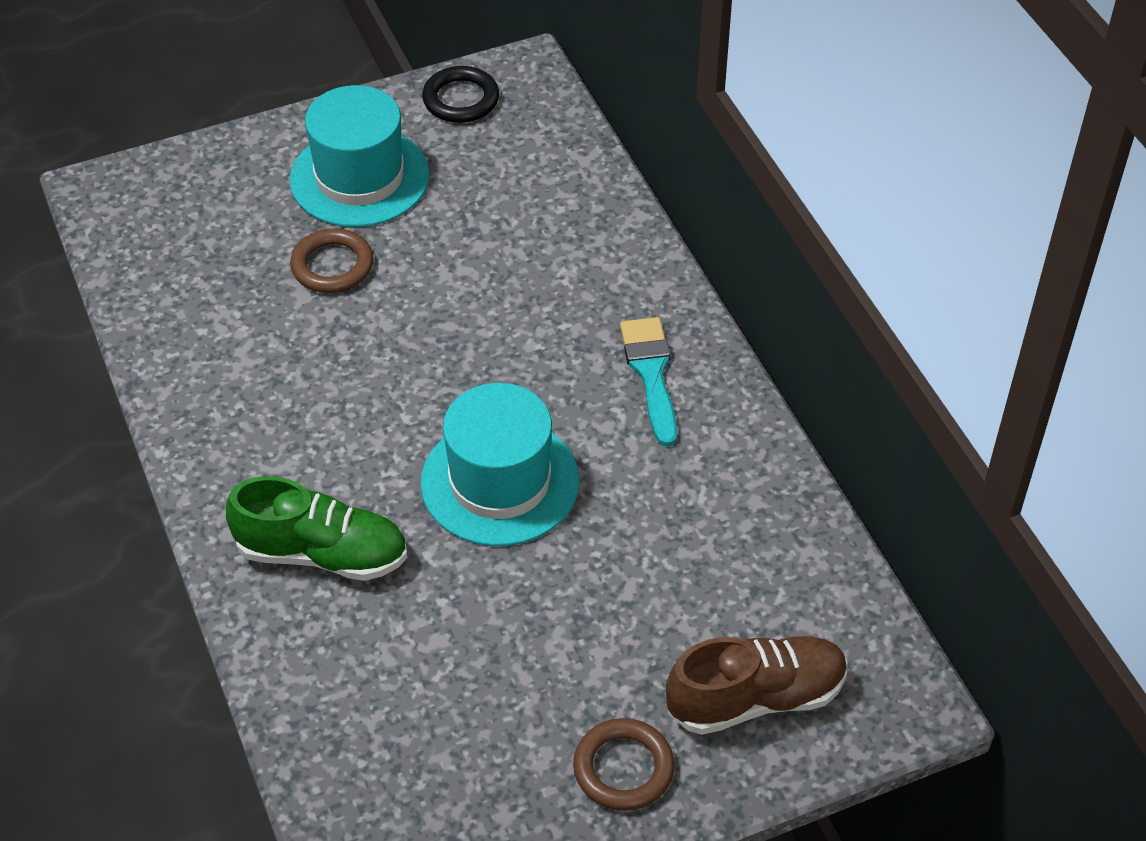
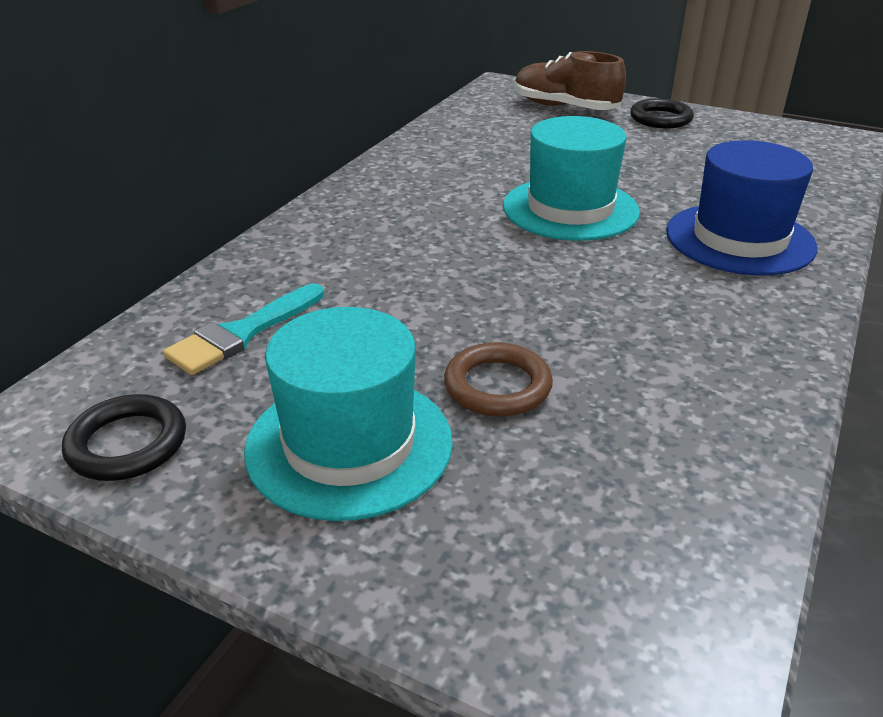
camera: 130 degrees left, 15 degrees down
green shoe [226,476,407,581] -> blue hat [666,140,817,276]
brown ring [573,718,675,811] -> black ring [630,98,694,128]
turquoise brush [620,317,677,447] -> turquoise brush moved to [163,284,324,375]

